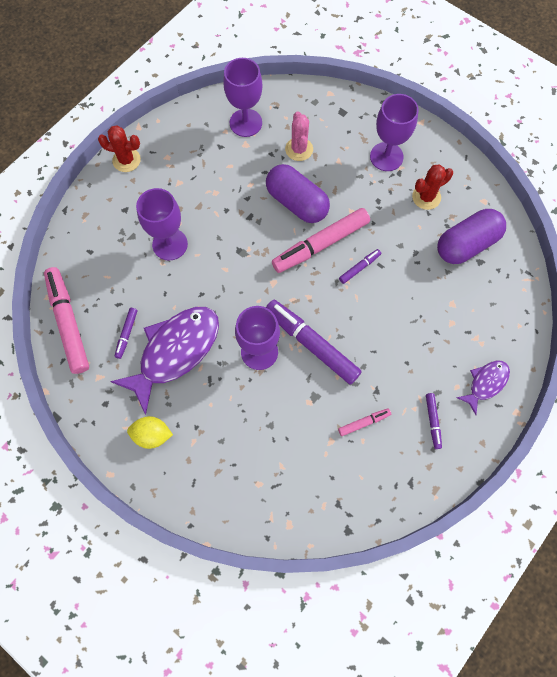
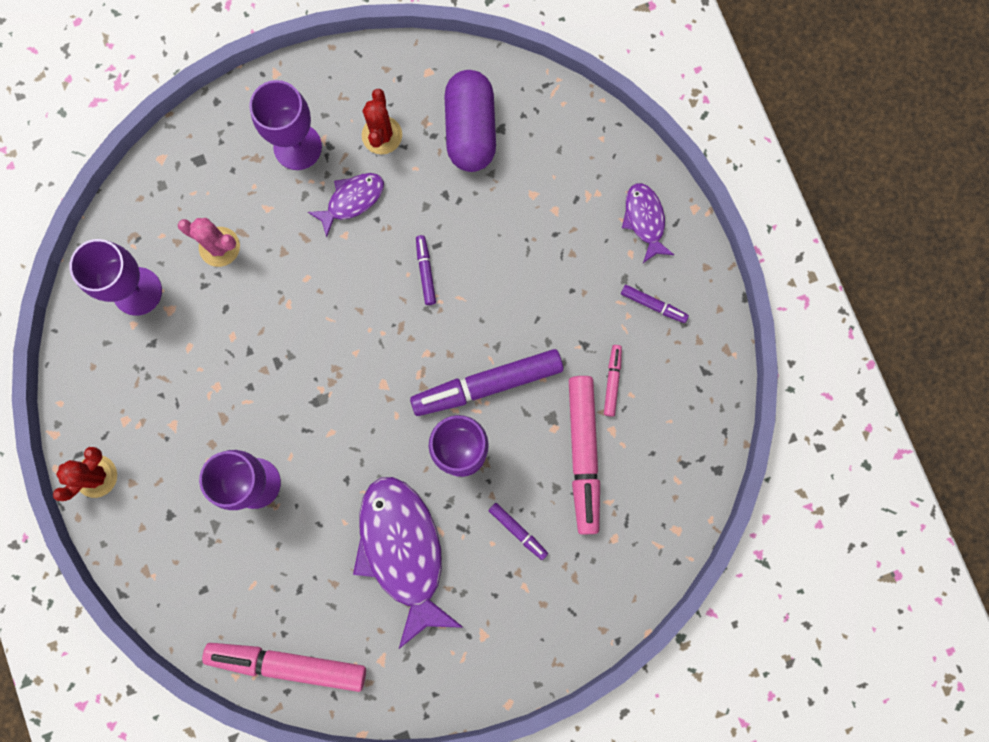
camera: 60 degrees left, 10 degrees up
purple marker [114,308,137,359] -> purple marker moved to [489,503,548,560]
yellow lemon [127,416,173,449] -> none
purple capsule [266,164,330,223] -> none
pink marker [272,208,370,273] -> pink marker moved to [569,376,600,535]
none -> purple fish [308,173,384,237]

